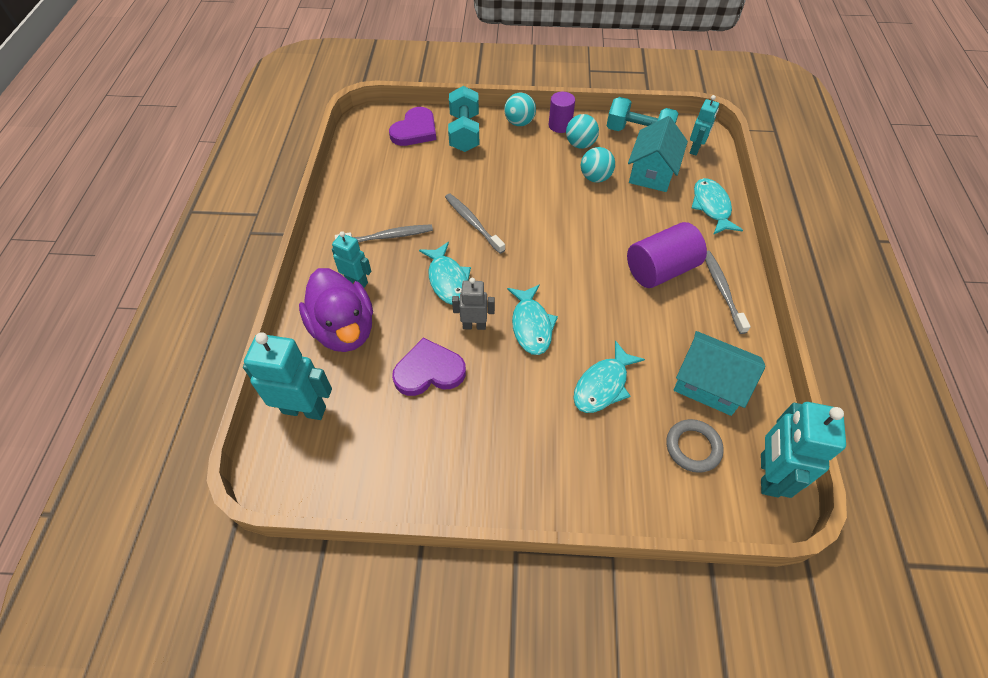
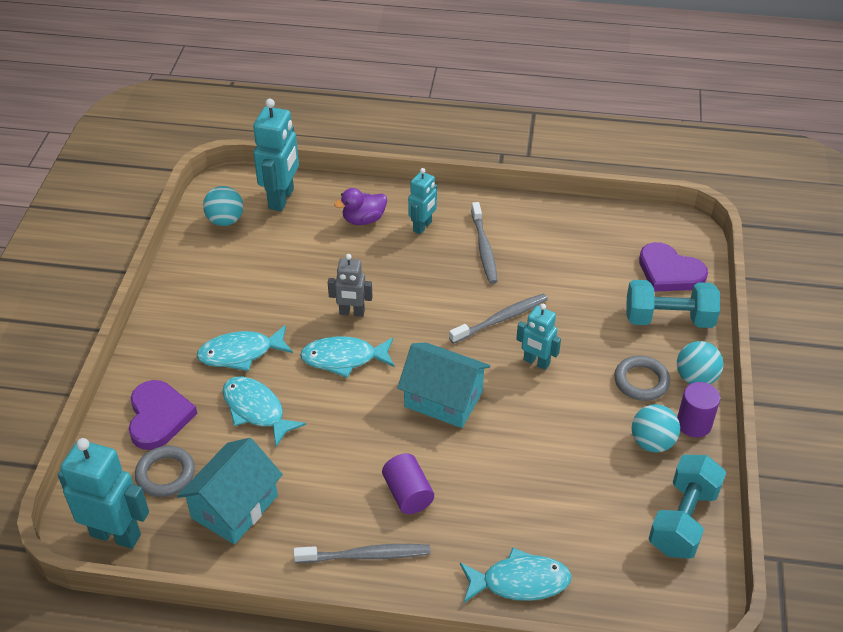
camera: 95 degrees right, 10 degrees down
purple duck [299,268,373,352] -> purple duck [334,188,387,225], size x0.53
purple heart [392,338,466,396] -> purple heart moved to [129,380,197,450]
turquoise fish [419,242,471,305] -> turquoise fish moved to [197,325,293,371]
grey robot [452,278,495,330] -> grey robot turned 90 degrees clockwise [328,254,373,317]
turquoise ball [581,147,615,183] -> turquoise ball moved to [203,186,243,226]
purple cylinder [627,222,707,288] -> purple cylinder [382,453,434,514], size x0.62
turquoise house [628,116,688,192] -> turquoise house moved to [397,343,490,428]
turquoise robot [690,95,719,155] -> turquoise robot moved to [516,304,561,370]
none -> grey ring [614,356,670,401]

